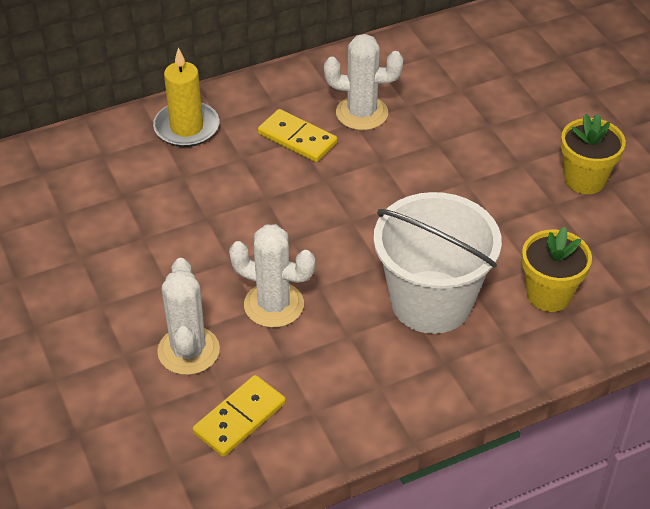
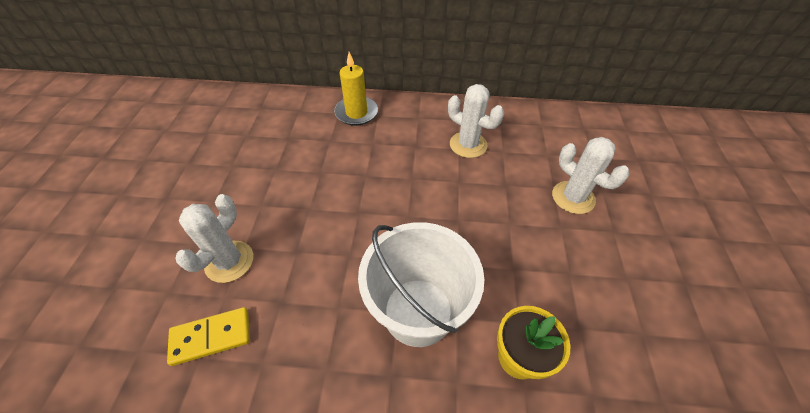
camera: 30 degrees right, 5 degrees up
white cactus [229,224,315,328] -> white cactus moved to [552,137,629,214]
yellow domino [258,109,337,162] -> none
yellow flower pot [561,114,626,194] -> none

